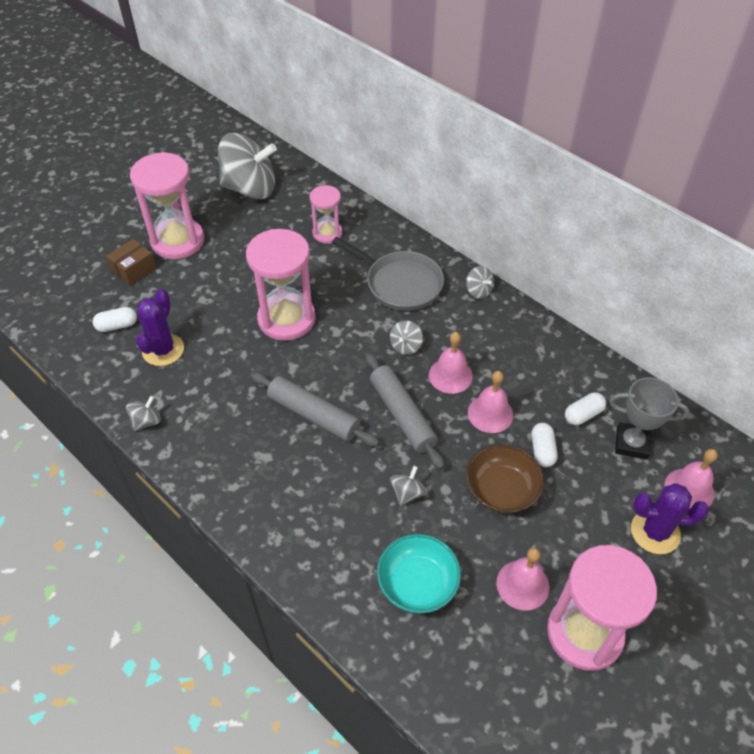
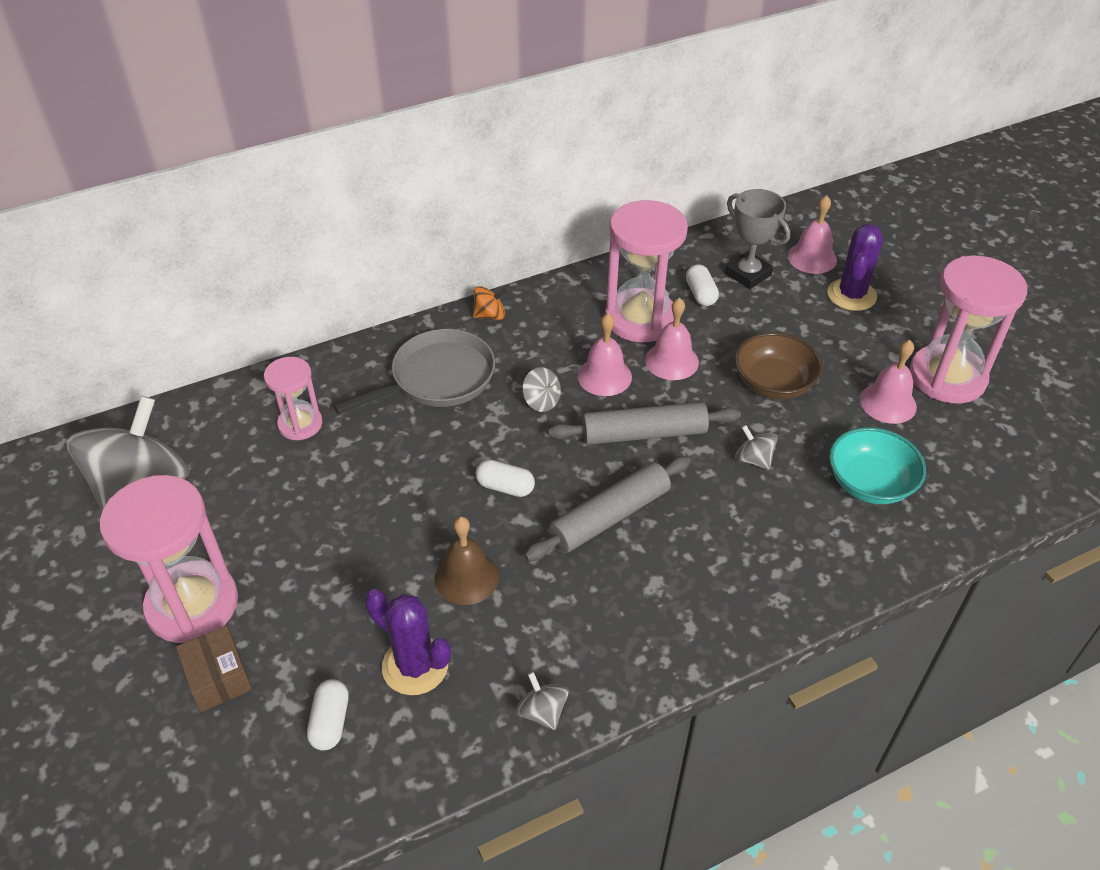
camera: 70 degrees left, 5 degrees down
pink hourglass [246,229,316,341] -> pink hourglass moved to [605,200,688,342]
grey spinning top [466,266,494,299] -> orange spinning top [473,286,507,320]
white capsule [531,423,558,467] -> white capsule moved to [476,460,535,497]
grey trophy [609,377,690,460] -> grey trophy turned 75 degrees counterclockwise [725,189,790,289]
none -> brown bell [435,516,499,605]

